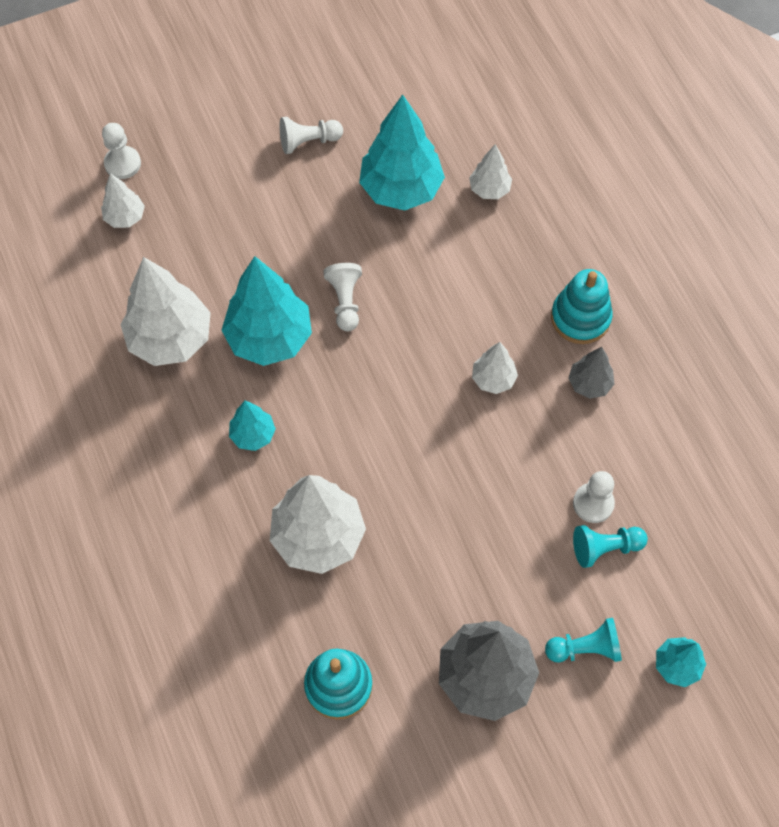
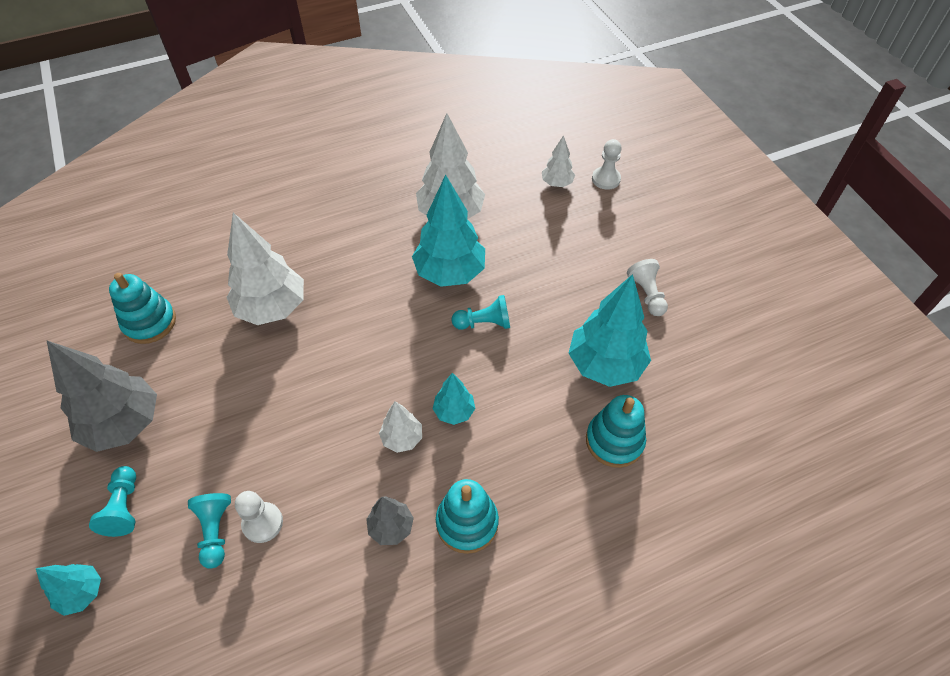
camera: 90 degrees right, 10 degrees down
turquoise tree [229,401,276,451] -> turquoise tree moved to [433,373,475,425]
white pawn [323,263,362,331] -> turquoise pawn [452,295,510,330]
white tree [469,144,512,199] -> turquoise stacking toy [586,395,646,468]

